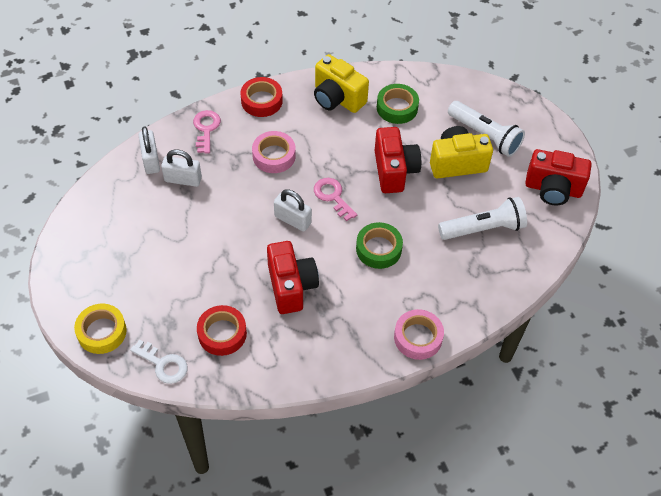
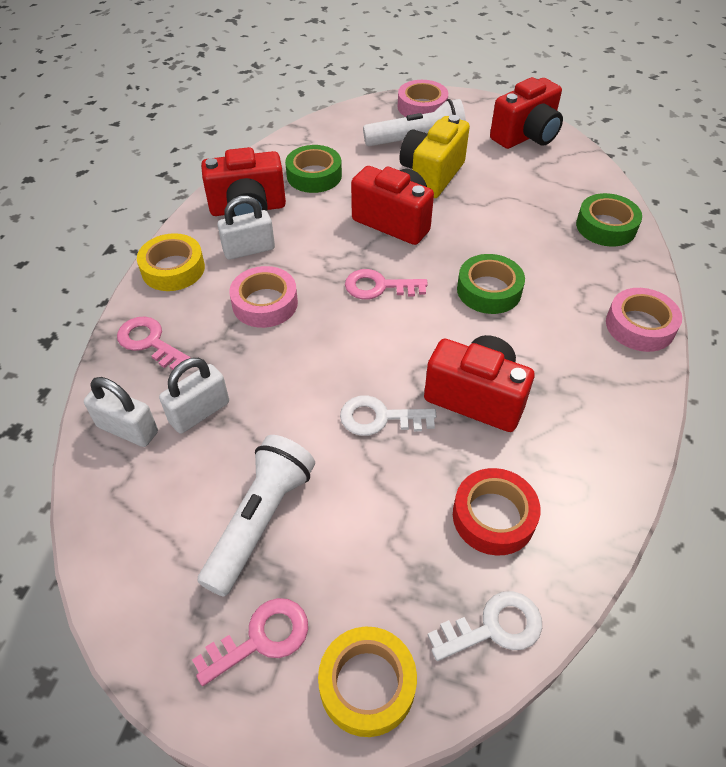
camera: 50 degrees left, 5 degrees down
red tape [240,77,283,117] -> yellow tape [137,233,205,291]
white padlock [274,189,312,232] -> white padlock moved to [218,196,275,260]
yellow camera [314,54,369,113] -> red camera [201,147,286,217]
white flashlight [438,197,527,240] -> white flashlight moved to [198,435,315,597]
none -> pink key [192,598,308,686]
none -> white key [340,395,436,436]
none -> pink tape [398,80,448,117]
none -> green tape [576,193,642,247]

